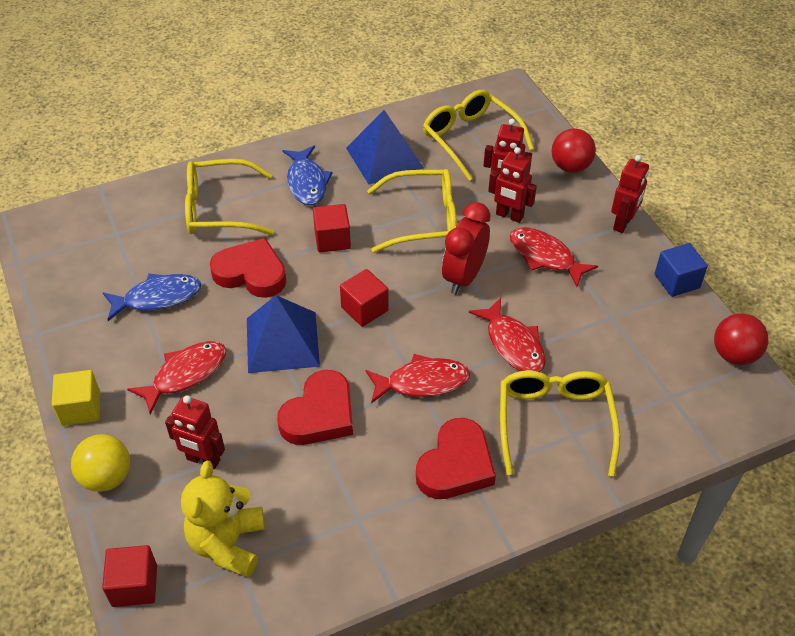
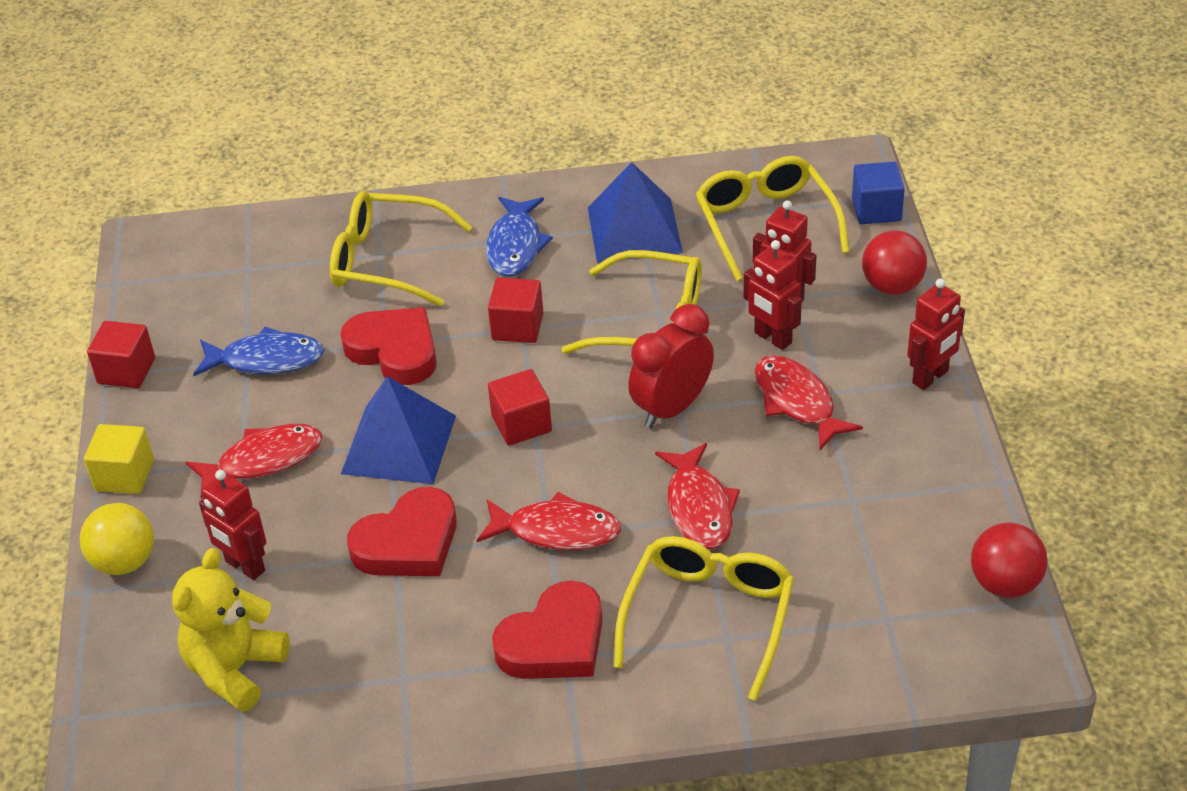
camera: 20 degrees right, 5 degrees down
red cube [102,545,157,607] -> red cube moved to [87,321,155,388]
blue cube [654,243,708,297] -> blue cube moved to [852,162,905,224]

